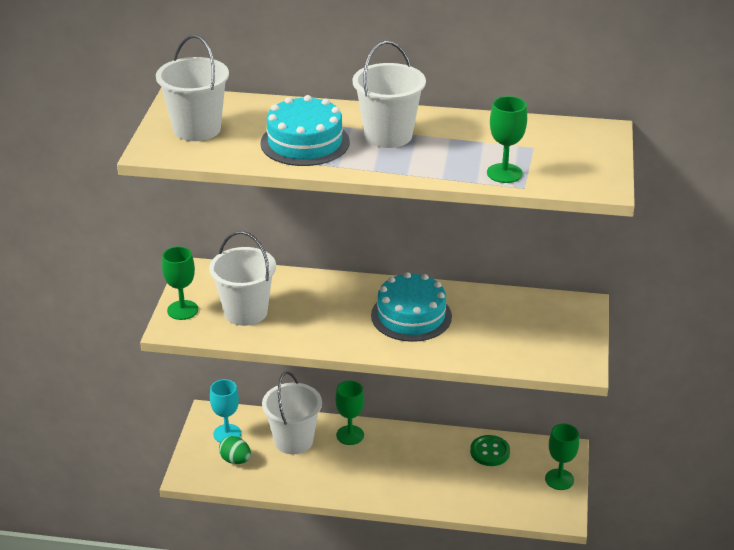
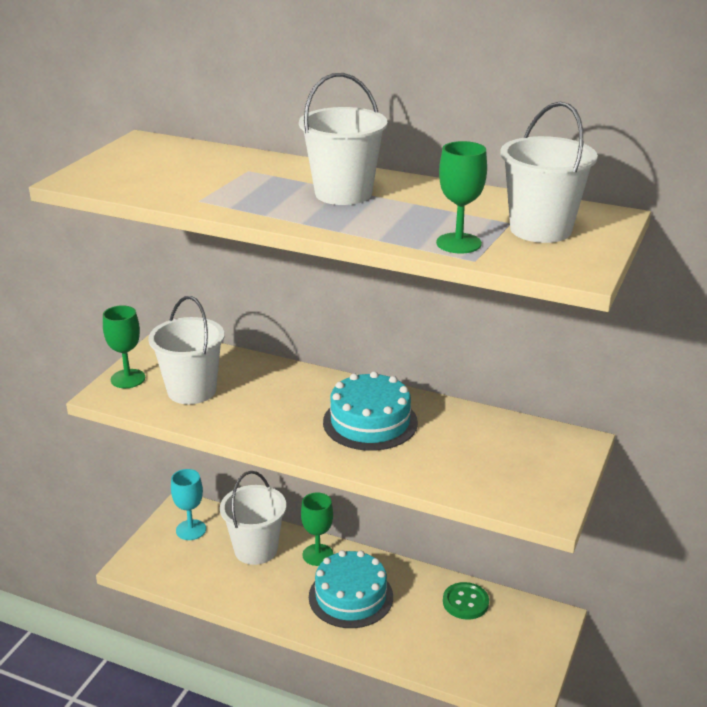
camera: 15 degrees right, 5 degrees down
white bucket [156,35,229,141] -> white bucket moved to [500,102,598,243]
green egg [219,436,251,464] -> none
turquoise cake [260,95,350,166] -> turquoise cake moved to [309,550,393,628]
green goblet [545,424,579,490] -> none

